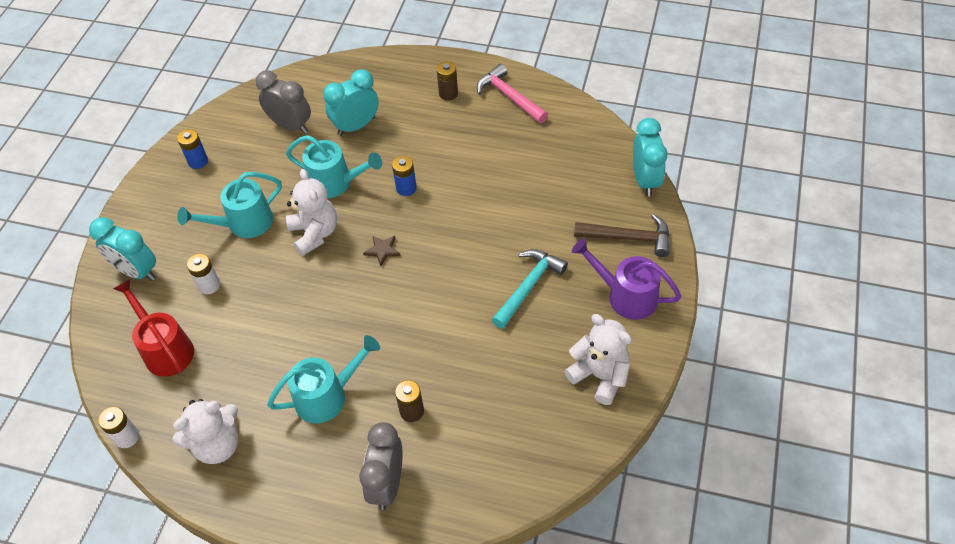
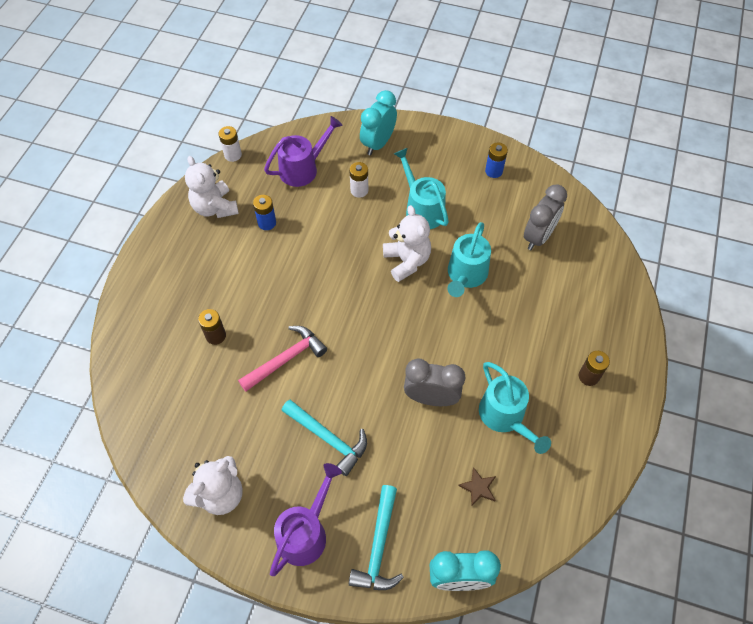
camera: 90 degrees right, 5 degrees up
red watering can [114,279,194,377] -> purple watering can [264,116,343,187]
turquoise watering can [267,335,380,423] -> turquoise watering can moved to [479,362,551,454]
white teddy bear [286,169,337,256] -> white teddy bear turned 90 degrees counterclockwise [383,205,431,282]
turquoise clock [323,69,379,136] -> none
grey clock [359,422,402,510] -> grey clock moved to [404,359,465,406]
brown star [363,235,401,266] -> brown star moved to [458,467,496,506]
blue battery [392,156,417,196] -> blue battery moved to [253,195,276,230]
pink hammer [477,64,548,123] -> pink hammer moved to [238,326,327,391]
brown hammer [574,214,670,257] -> turquoise hammer [349,485,404,590]

